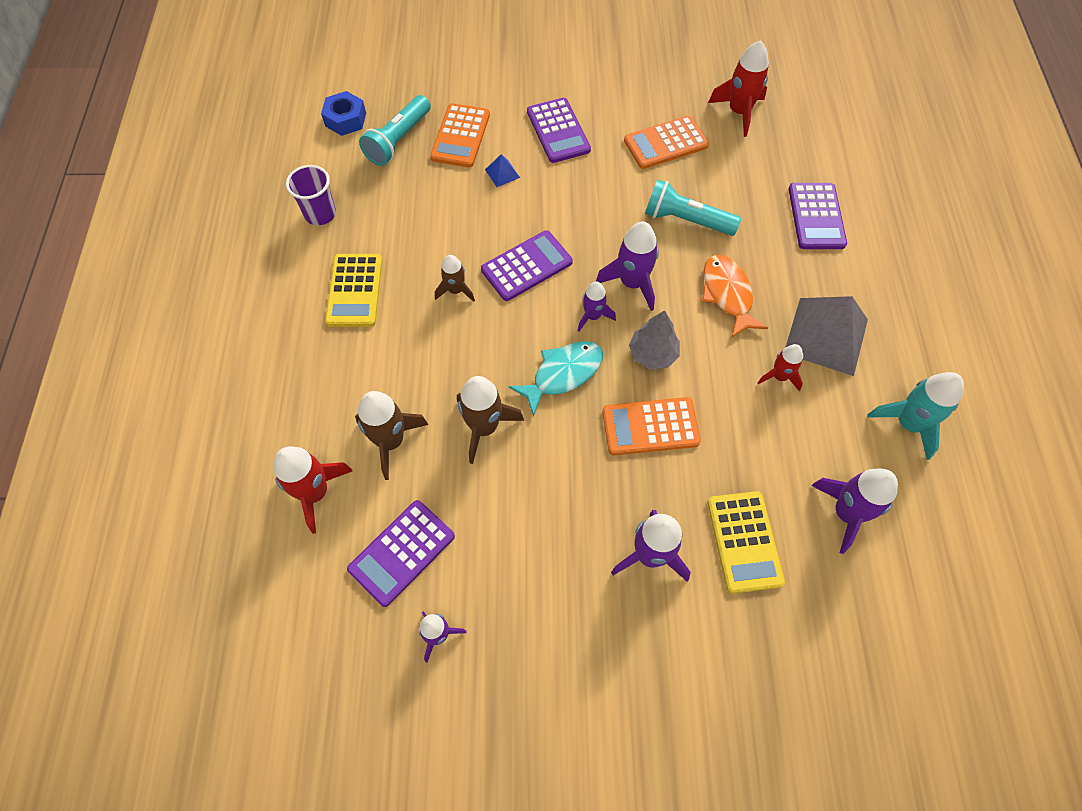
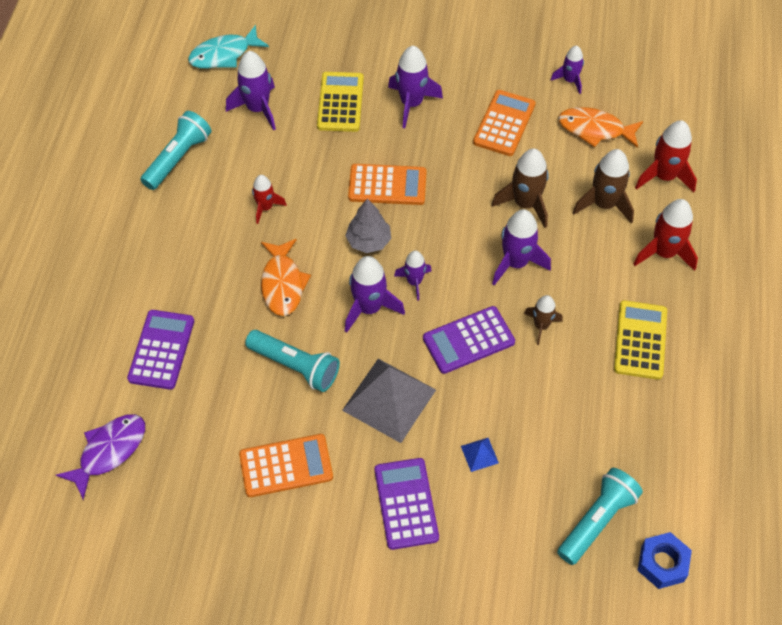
camera: 170 degrees left, 5 degrees down
purple cup [286,165,336,225] -> none
purple calculator [347,500,455,607] -> orange fish [558,107,643,148]
orange calculator [430,103,490,168] -> orange calculator moved to [473,90,536,156]
turquoise fish [509,341,603,417] -> turquoise fish moved to [188,25,269,69]
red rocket [708,40,769,137] -> red rocket moved to [634,199,698,271]
grey pyramid [785,296,868,376] -> grey pyramid moved to [342,359,436,443]
turquoise rocket [867,372,964,460] -> turquoise flashlight [140,111,211,190]
none -> purple fish [56,414,145,500]
none -> purple rocket [492,209,551,286]

